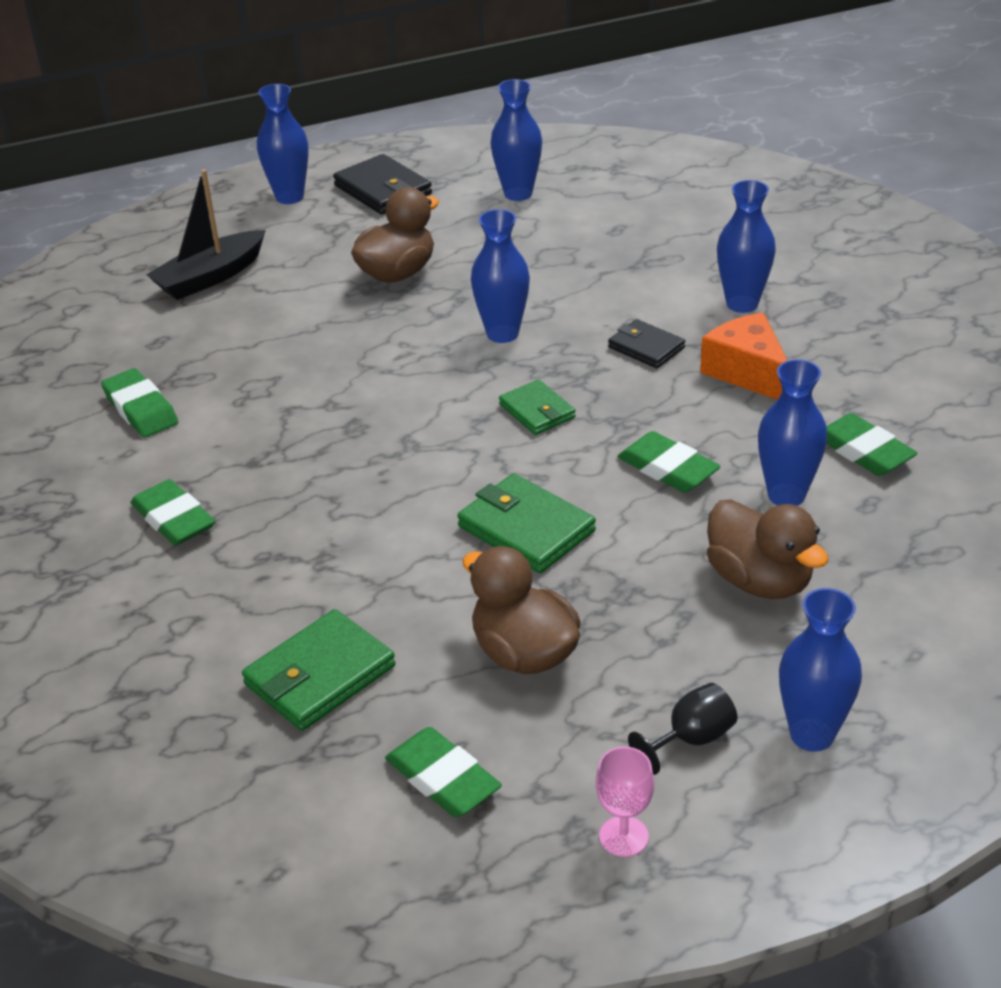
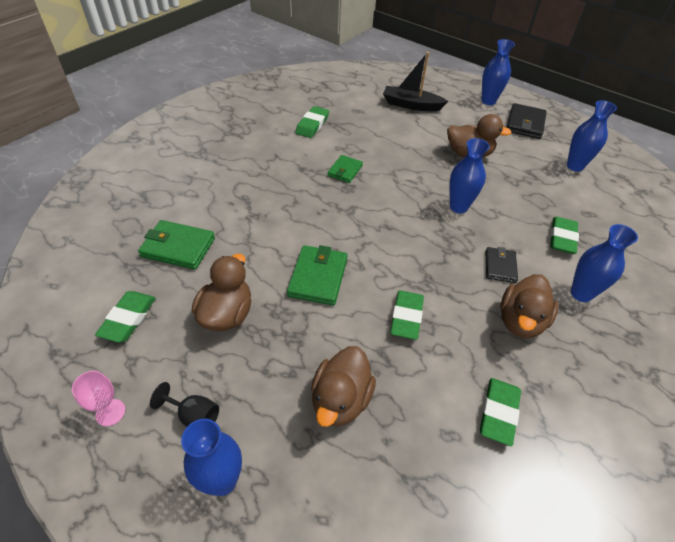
camera: 55 degrees right, 10 degrees up
green eraser [131,479,215,546] -> green eraser moved to [550,217,579,254]
green wallet [499,379,576,435] -> green wallet moved to [327,155,363,183]
orange cheese [700,313,787,400] -> brown duck [501,274,559,338]
blue vase [758,359,827,506] -> none

